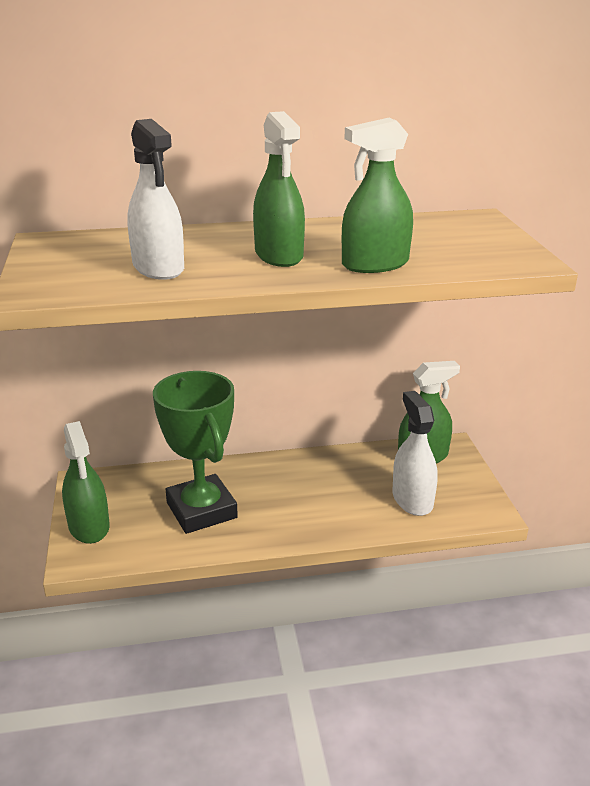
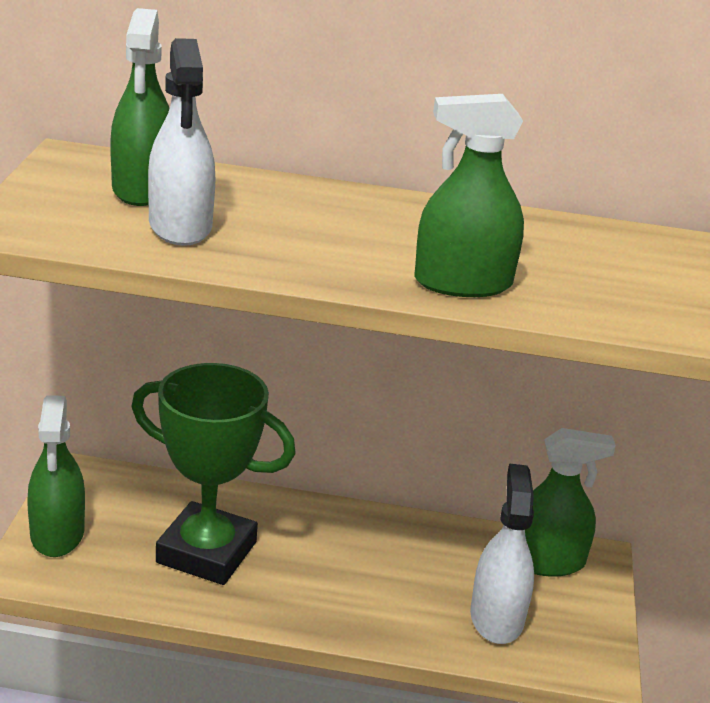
camera: 15 degrees right, 0 degrees up
green trophy [153,371,238,534] -> green trophy turned 60 degrees counterclockwise [131,363,296,585]
green spray bottle [253,111,305,267] -> green spray bottle moved to [110,8,169,206]

